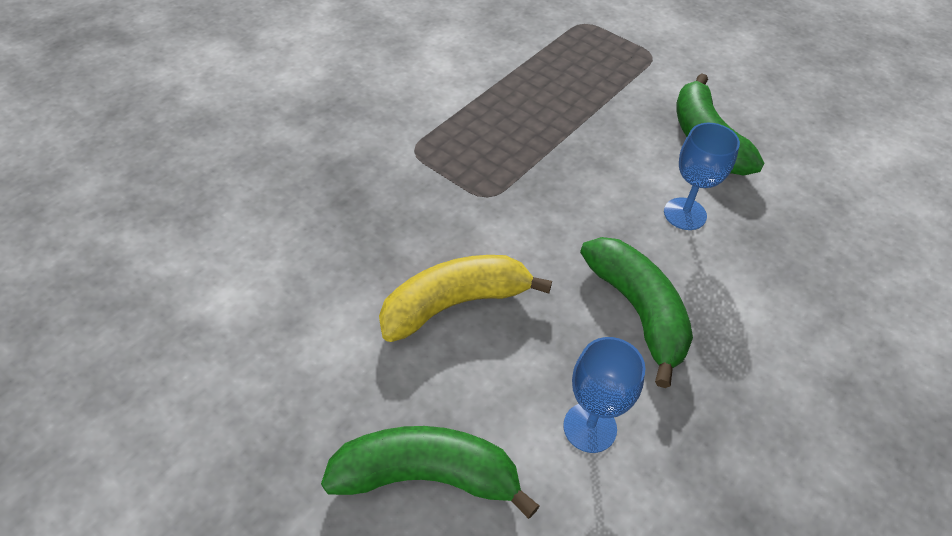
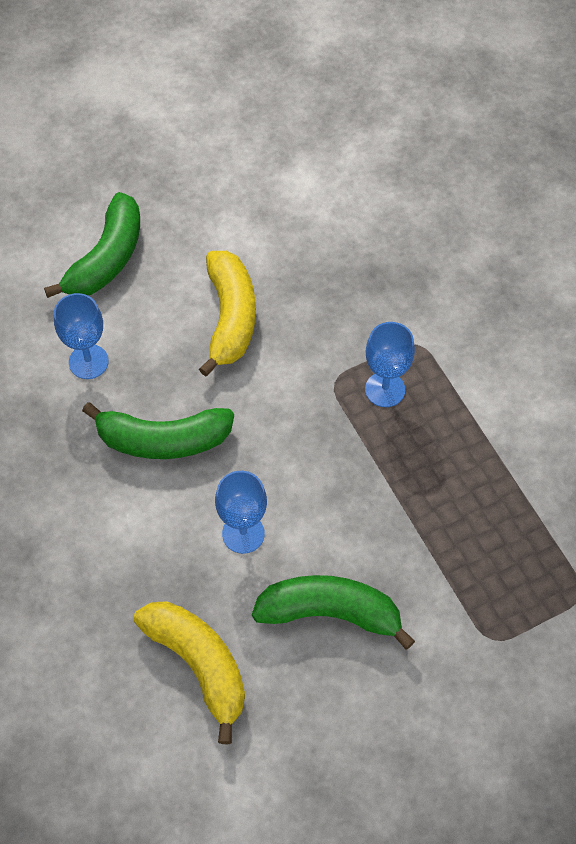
camera: 115 degrees right, 10 degrees up
none -> yellow banana [134,601,245,744]
none -> blue goblet [365,322,415,407]

